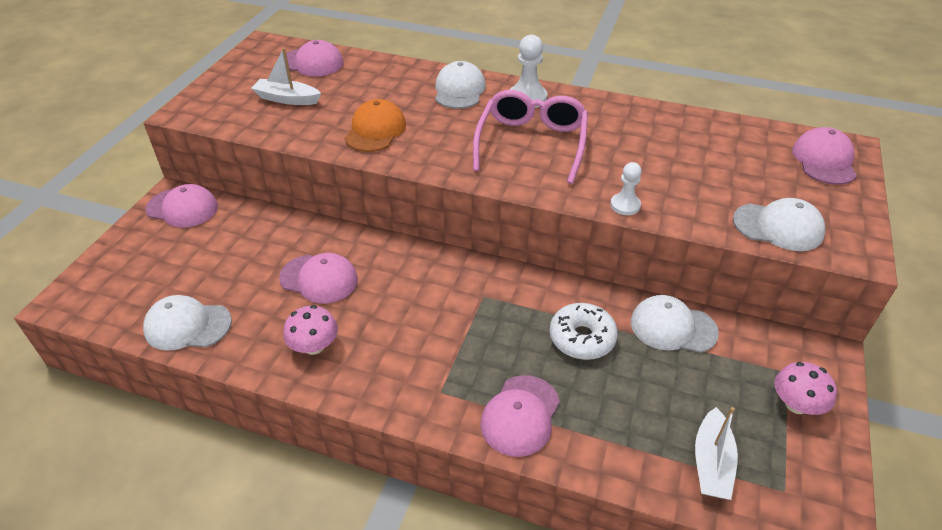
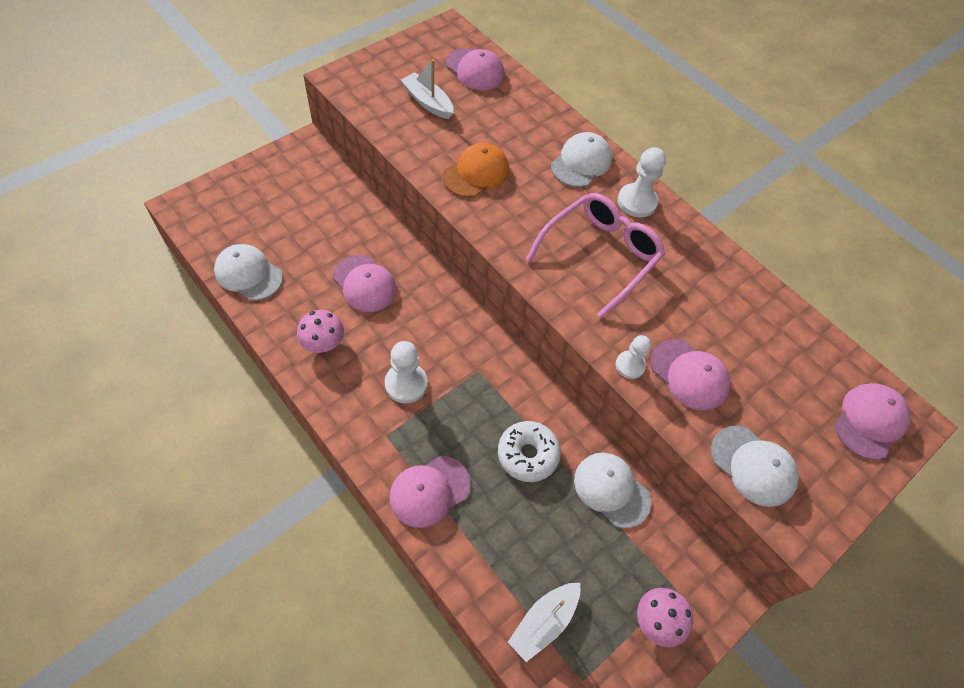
camera: 25 degrees right, 15 degrees up
pink cap [145,184,218,228] -> pink cap moved to [650,339,730,411]
none -> white pawn [385,341,428,403]

